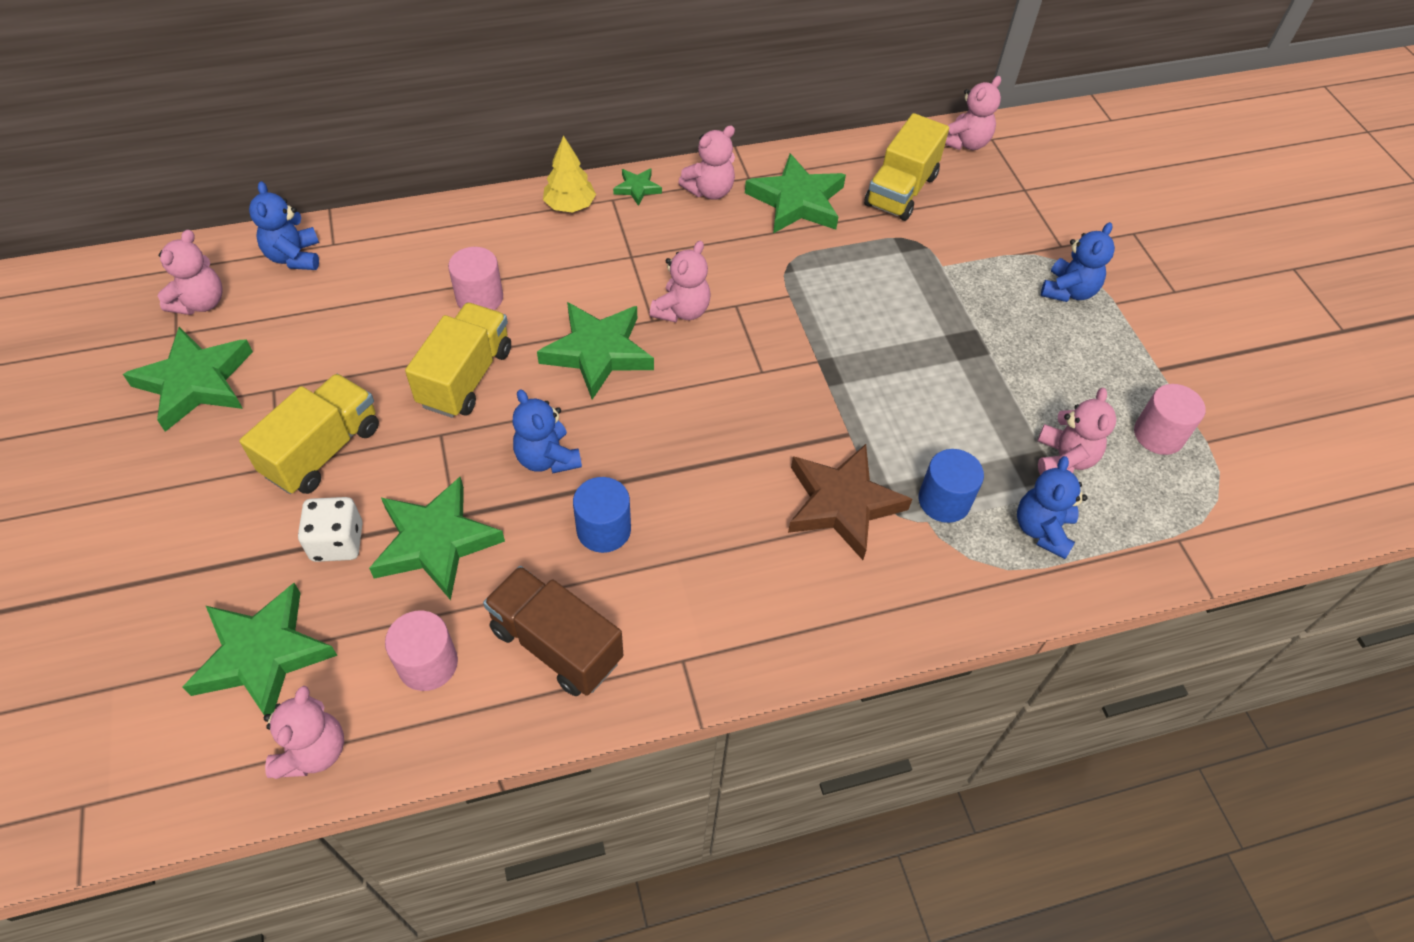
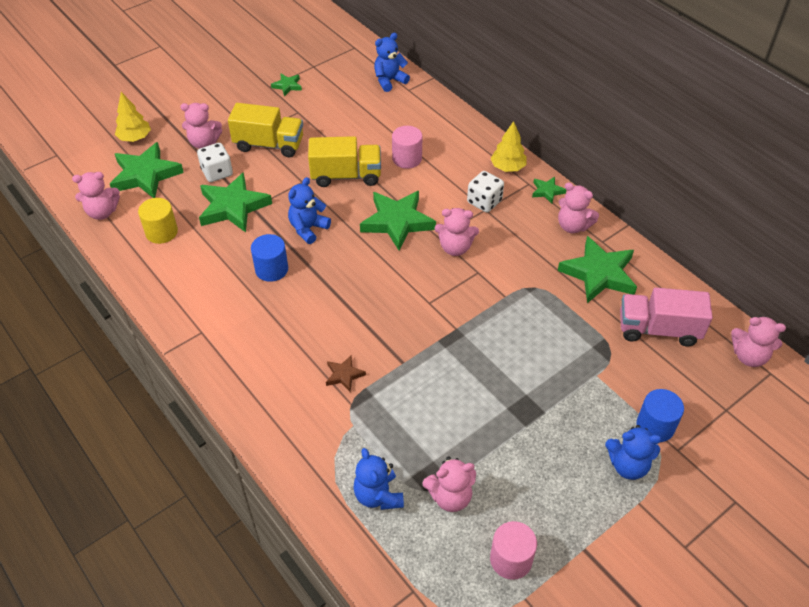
camera: 70 degrees right, 5 degrees down
green star [123,327,253,432] -> green star [271,74,302,96], size x0.48
pink teddy bear [158,230,223,315] -> pink teddy bear moved to [180,103,222,149]
pink cylinder [385,611,458,691] -> yellow cylinder [138,198,178,244]
brown truck [483,566,623,696] -> none
brown star [788,444,912,560] -> brown star [326,355,366,392], size x0.48
yellow truck [864,113,949,221] -> pink truck [620,287,713,346]
blue cylinder [919,449,984,523] -> blue cylinder moved to [637,389,684,442]
blue teddy bear [1017,456,1087,559] -> blue teddy bear turned 105 degrees counterclockwise [353,448,404,510]
none -> yellow tree [115,92,151,142]
none -> white dice [467,171,504,213]

